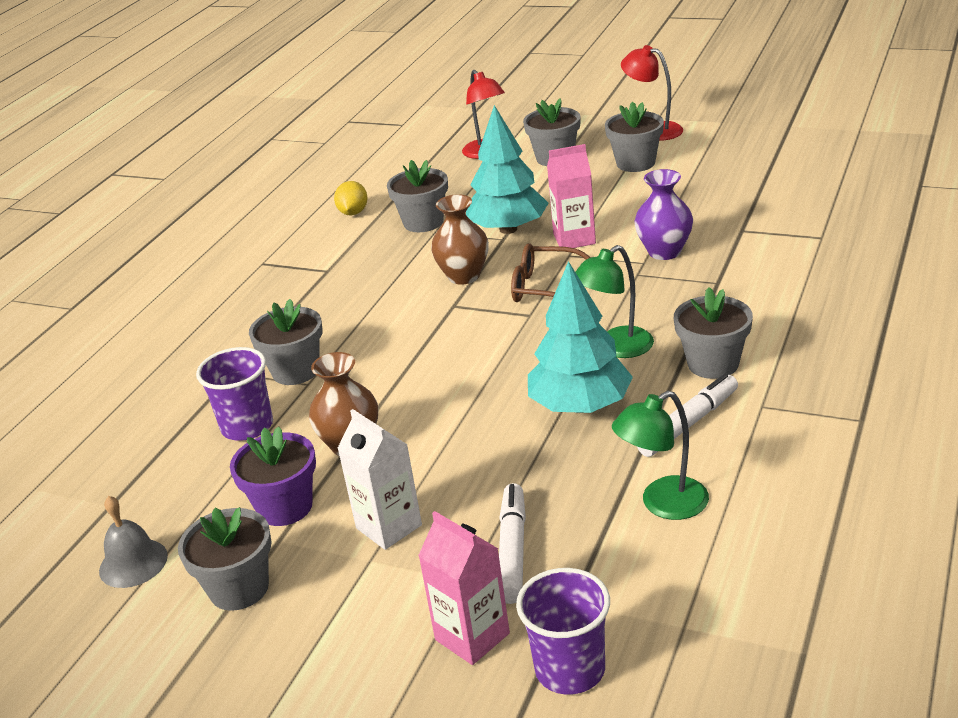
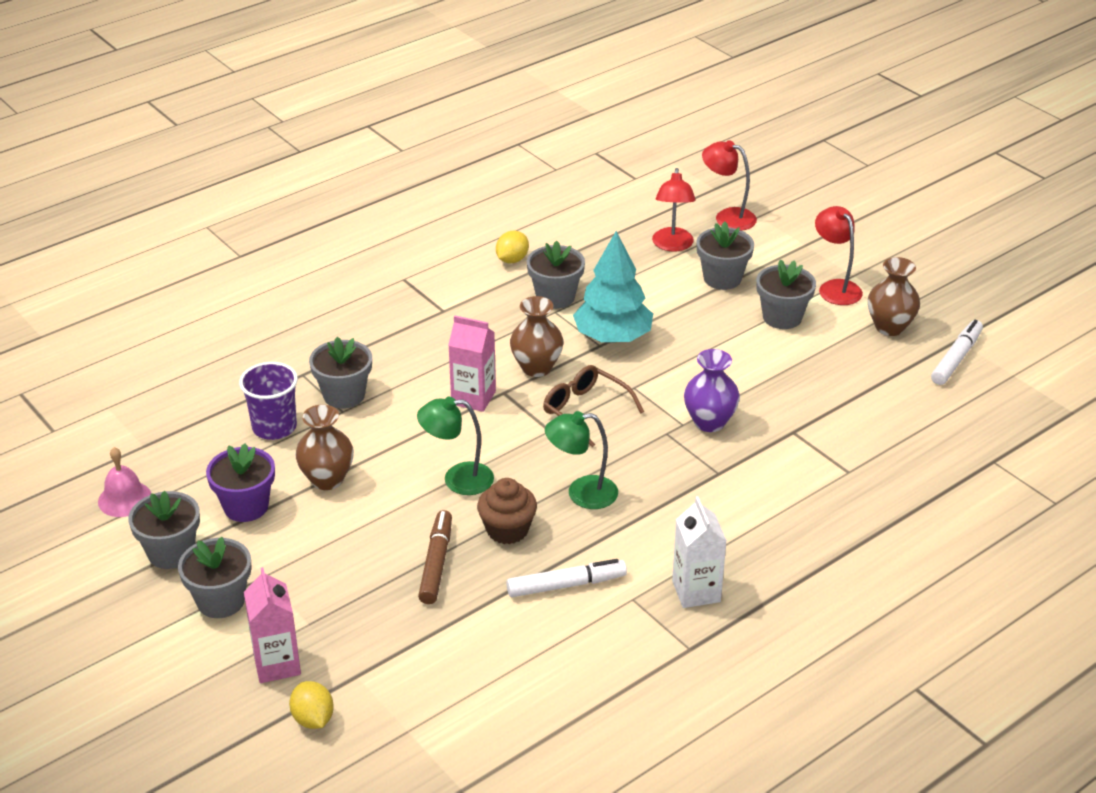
camera: 25 degrees right, 5 degrees up
grey bell [99,496,168,588] -> pink bell [98,447,151,517]
white carton [337,409,422,550] -> white carton moved to [672,496,727,608]
white marker [499,483,526,604] -> white marker moved to [931,320,983,385]
purple cup [516,568,610,694] -> yellow lemon [289,681,334,729]
turquoise tree [528,261,633,413] -> brown cupcake [477,478,537,544]
pink carton [547,144,596,248] -> pink carton moved to [448,315,496,412]
green lamp [612,391,709,520] -> green lamp moved to [417,397,494,495]
grey flower pot [674,287,753,379] -> grey flower pot moved to [178,537,251,618]
none -> brown marker [418,510,452,604]
none -> red lamp [702,140,757,231]
none -> brown vase [868,257,920,336]

